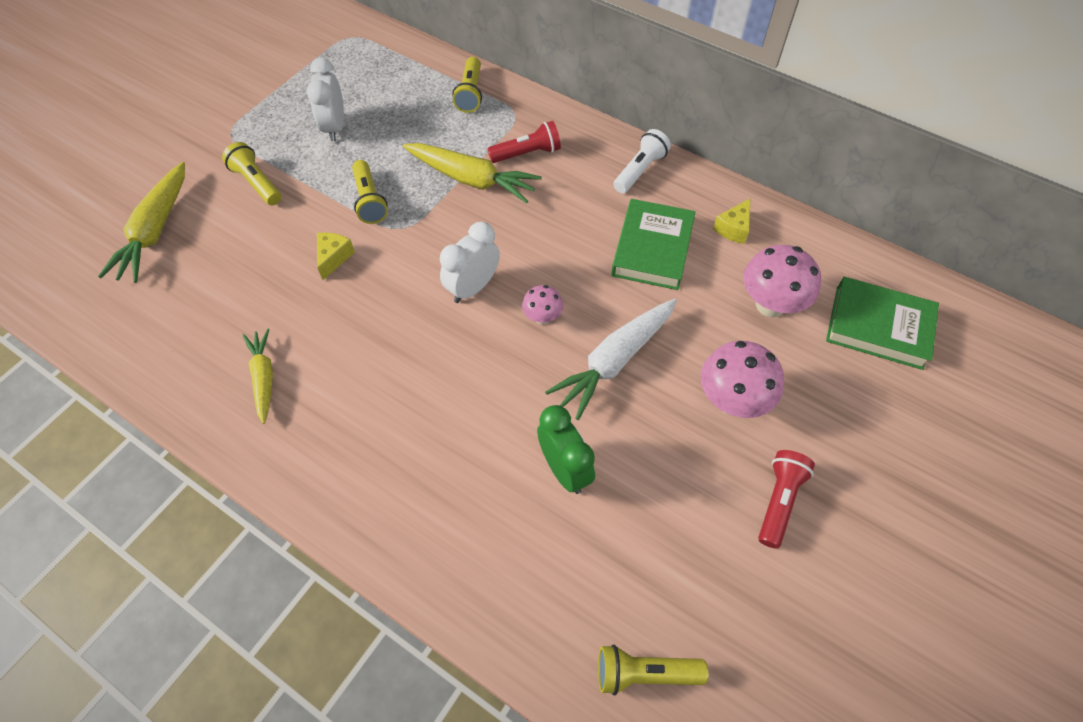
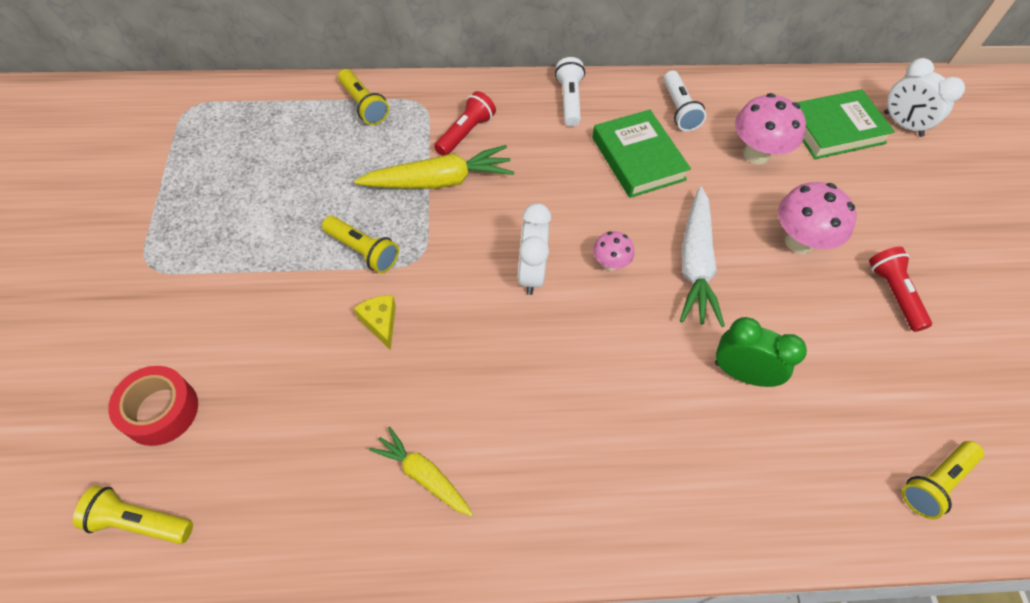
camera: 40 degrees left, 0 degrees up
yellow carrot [98,162,185,283] -> red tape [108,366,198,446]
yellow flashlight [222,142,281,205] -> yellow flashlight moved to [73,486,193,544]
white clock [307,58,344,142] -> white clock moved to [884,58,965,137]
yellow cheese [713,199,750,244] -> white flashlight [663,70,707,131]

